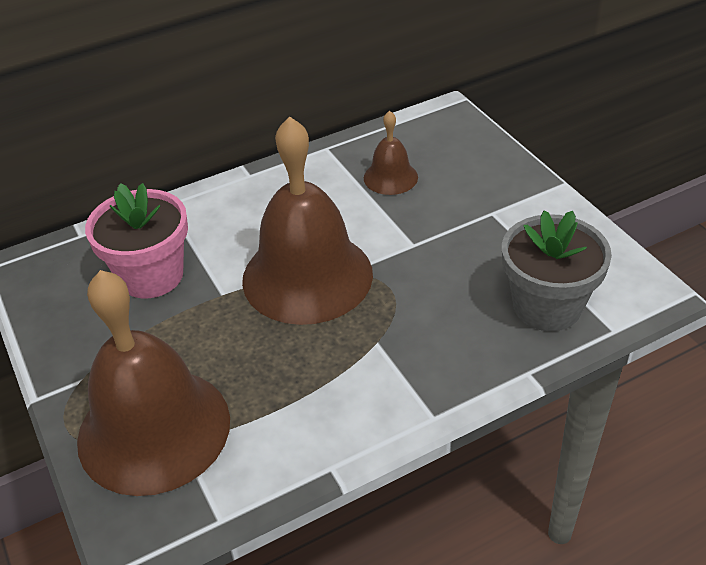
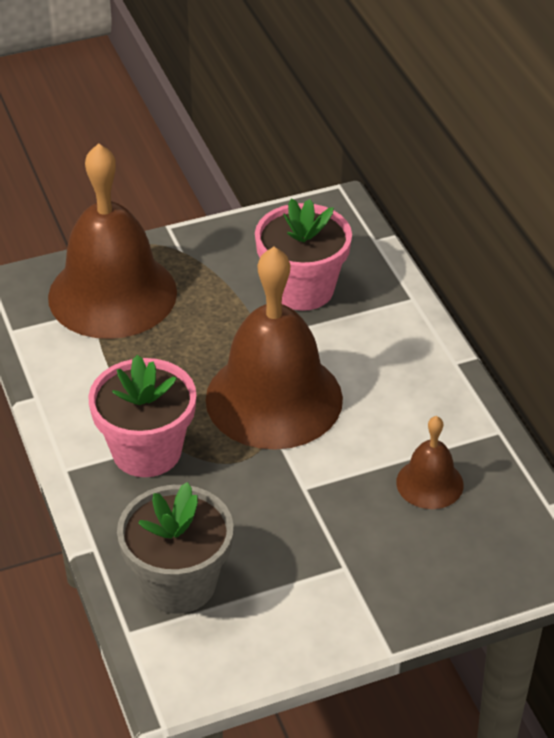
camera: 95 degrees right, 0 degrees up
none -> pink flower pot [88,355,196,477]

